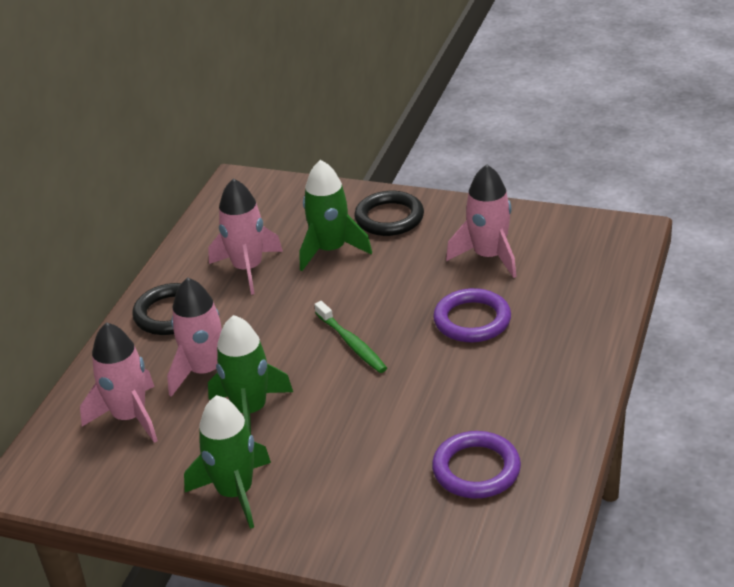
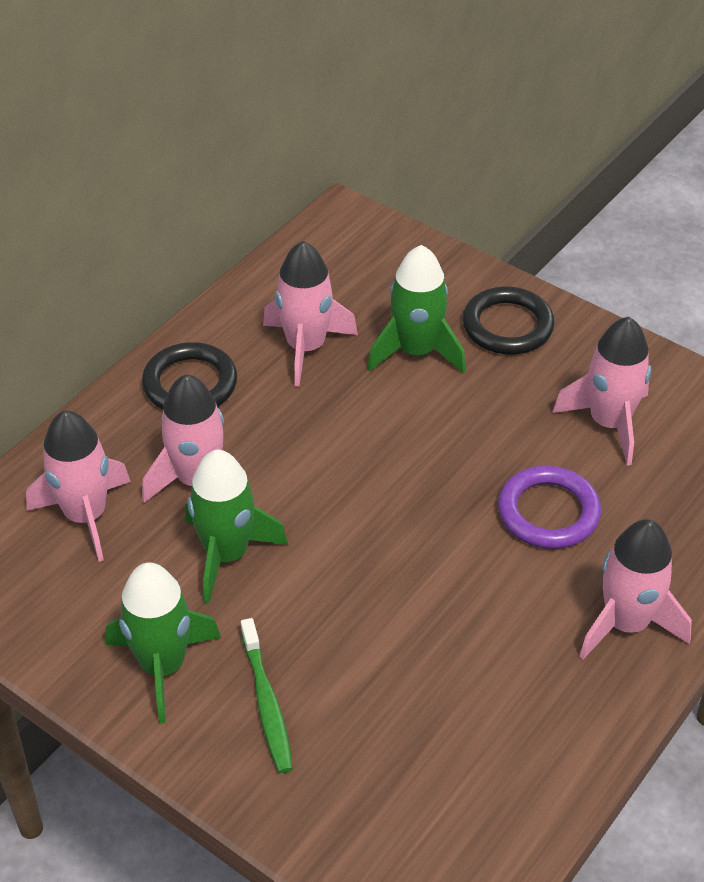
camera: 15 degrees right, 10 degrees up
green toothbrush [314,301,387,373] -> green toothbrush moved to [241,618,293,773]
purple ring [432,431,521,499] -> none
none -> pink rocket [579,519,692,659]

